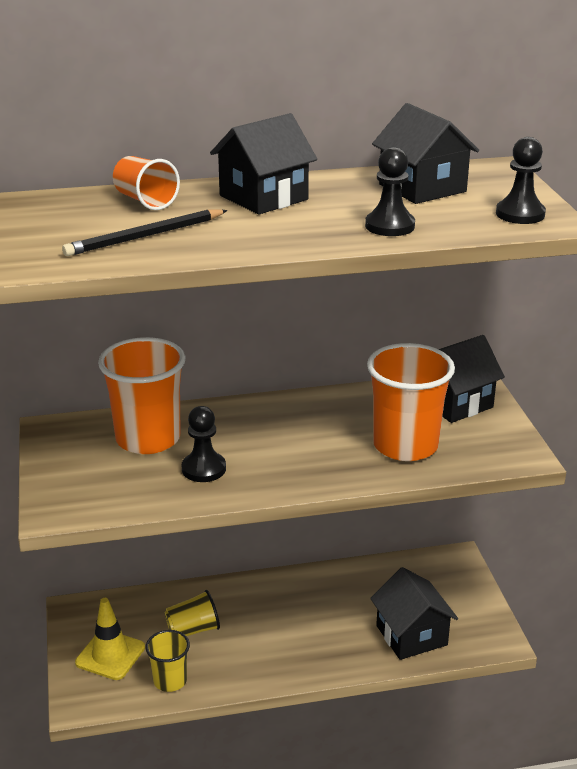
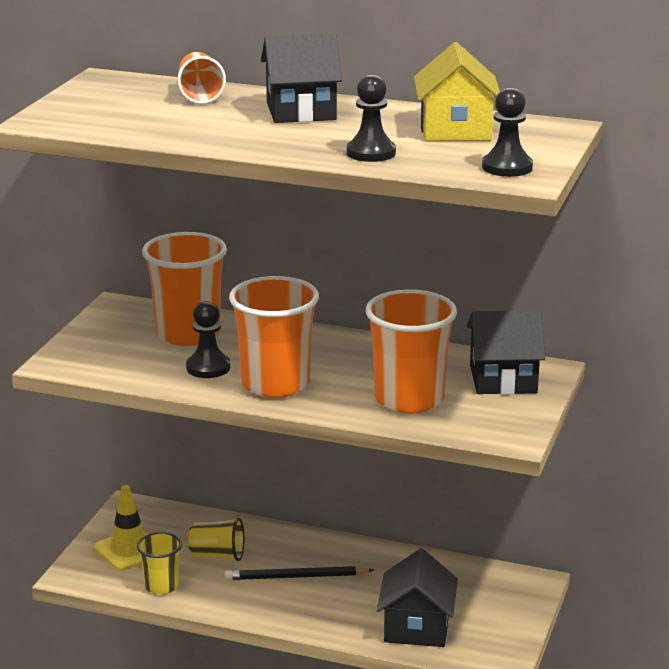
camera: 30 degrees right, 5 degrees down
black pencil [62,209,228,256] -> black pencil moved to [224,566,374,580]
black house [372,103,479,204] -> yellow house [414,42,500,141]
none -> orange cup [229,276,319,398]

